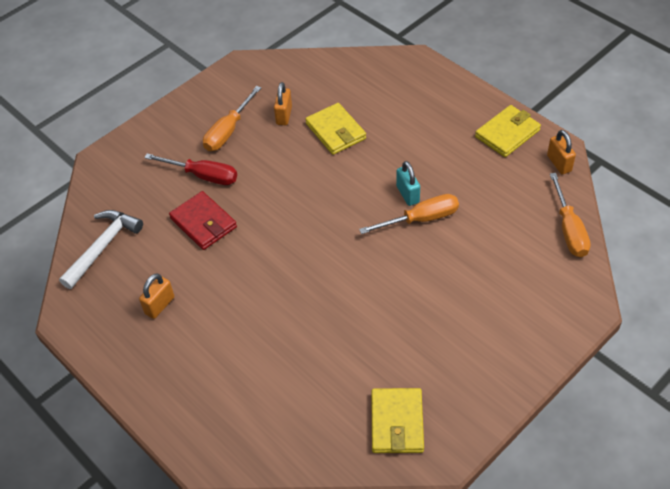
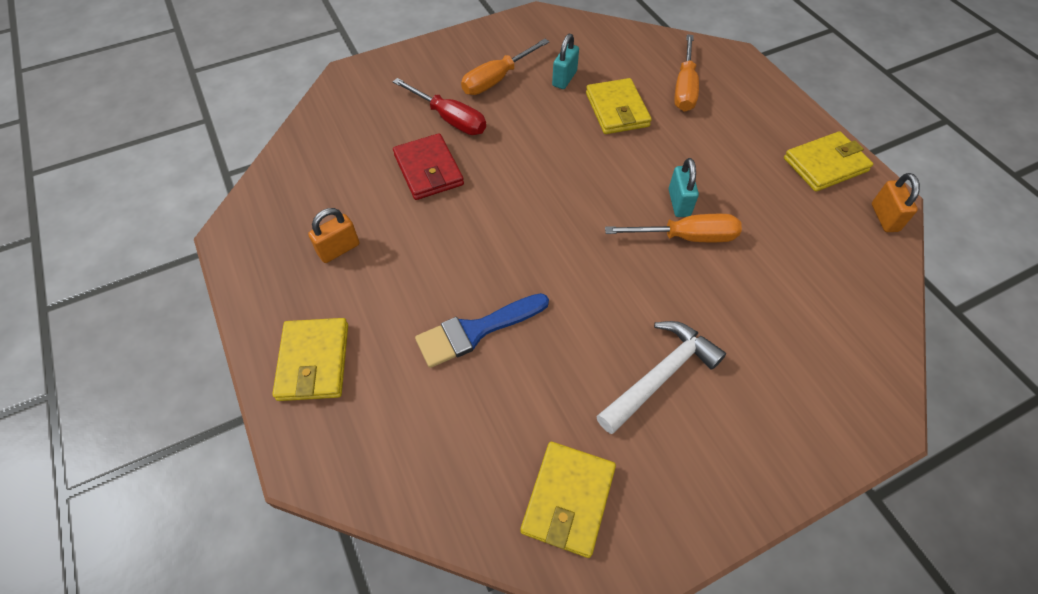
camera: 15 degrees right, 5 degrees up
white hammer [59,210,143,289] -> white hammer moved to [596,321,726,434]
orange padlock [274,82,292,125] -> turquoise padlock [552,34,579,89]
orange screwdriver [550,173,591,257] -> orange screwdriver moved to [674,34,699,112]
none -> yellow wallet [272,318,348,401]
none -> blue brush [415,293,549,368]

